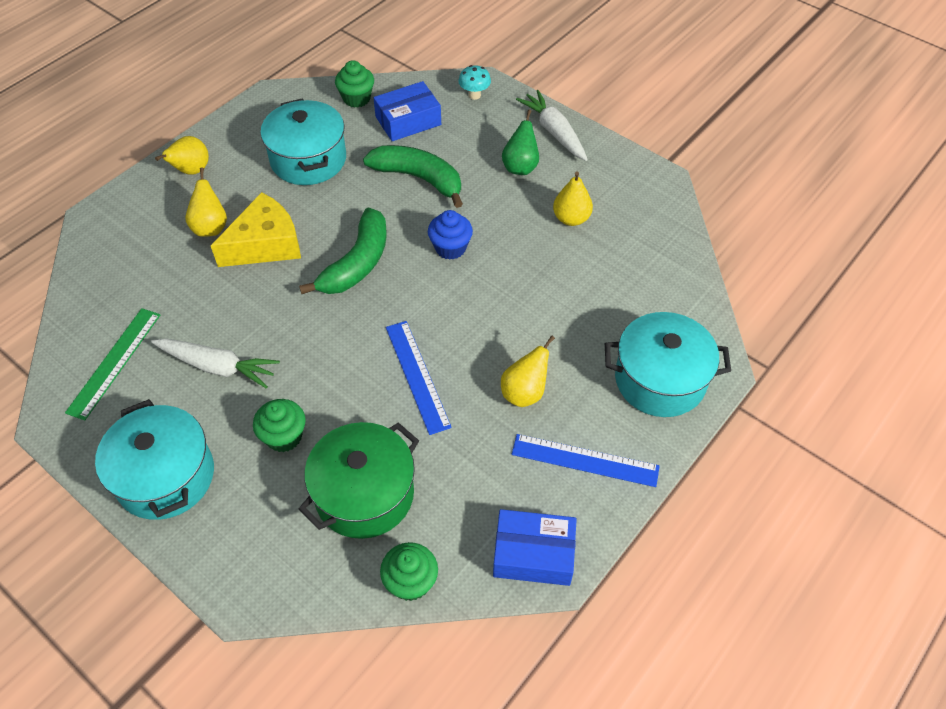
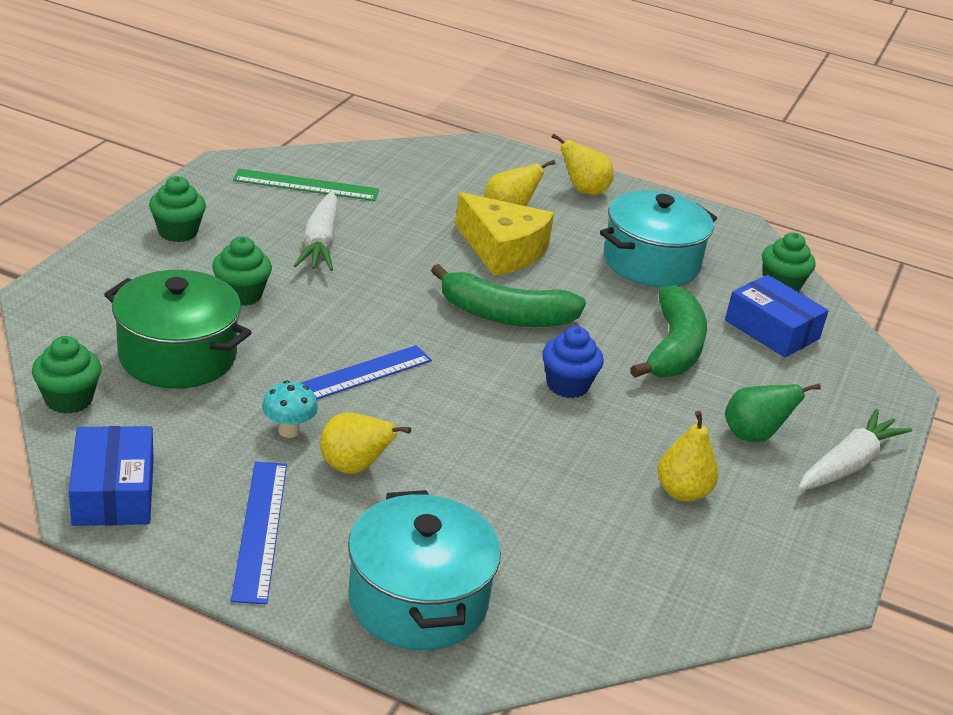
camera: 70 degrees right, 20 degrees down
turquoise pot [95,399,214,520] -> green cupcake [149,176,206,242]
turquoise mushroom [458,65,491,100] -> turquoise mushroom moved to [262,381,318,438]

